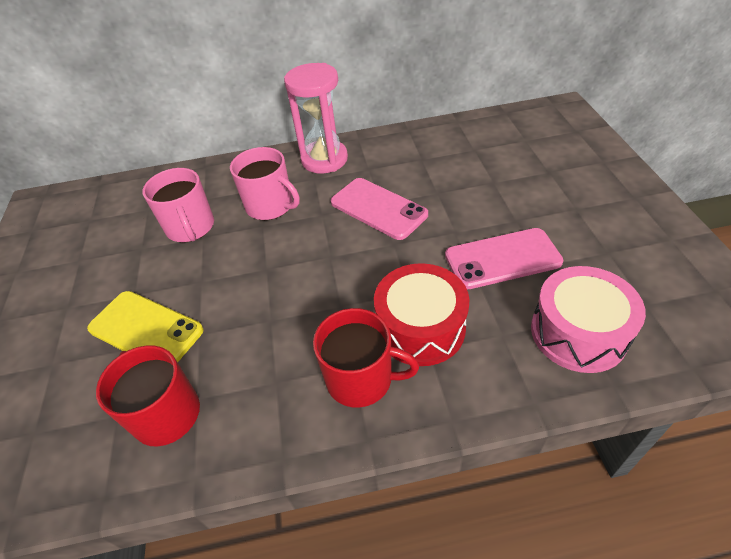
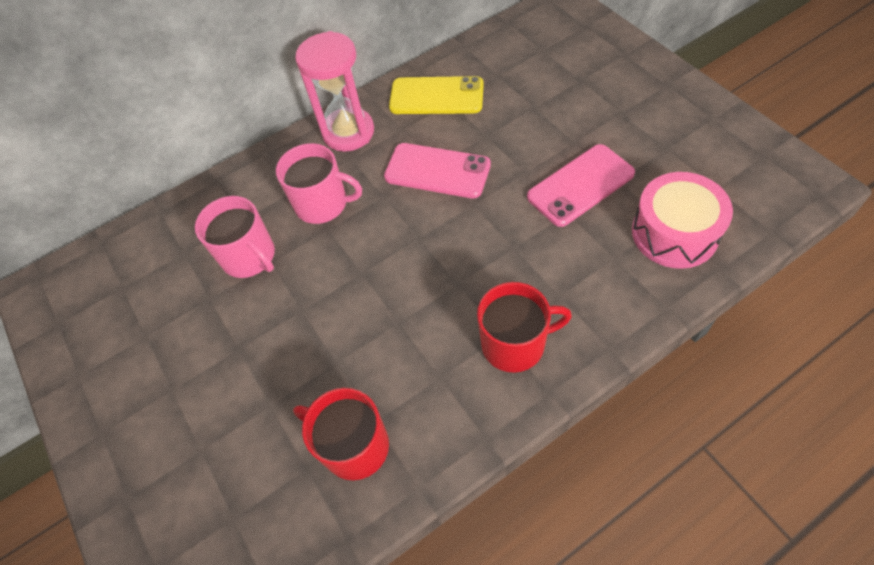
camera: 20 degrees left, 10 degrees up
yellow phone [87,291,204,362] -> yellow phone moved to [389,76,484,114]
red drum [374,263,469,366] -> none

